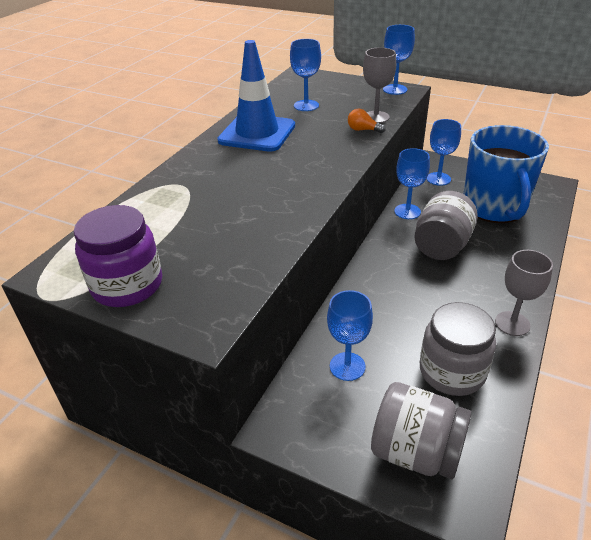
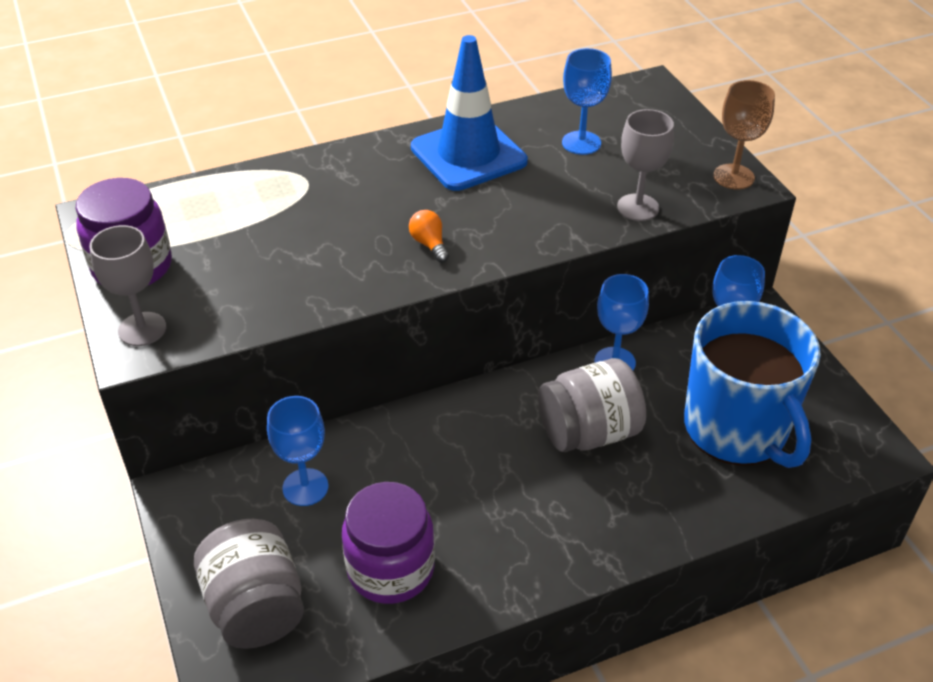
camera: 40 degrees right, 5 degrees up
orange light bulb [348,109,386,133] -> orange light bulb moved to [409,210,449,263]
blue goblet [383,25,415,95] -> brown goblet [713,80,775,189]
grey jar [420,302,496,396] -> purple jar [342,482,435,604]
blue mug [464,125,549,223] -> blue mug turned 60 degrees counterclockwise [684,301,821,468]
grey goblet [495,250,553,336] -> grey goblet moved to [89,225,166,346]

